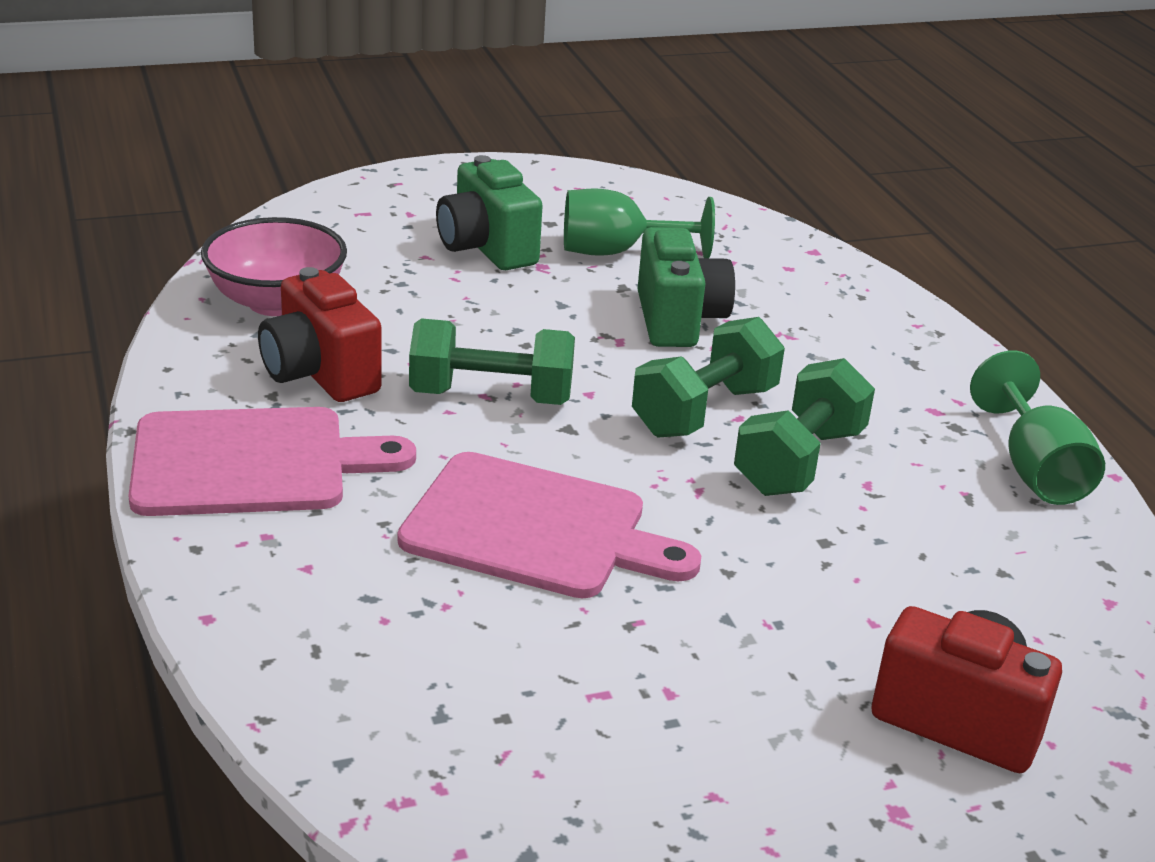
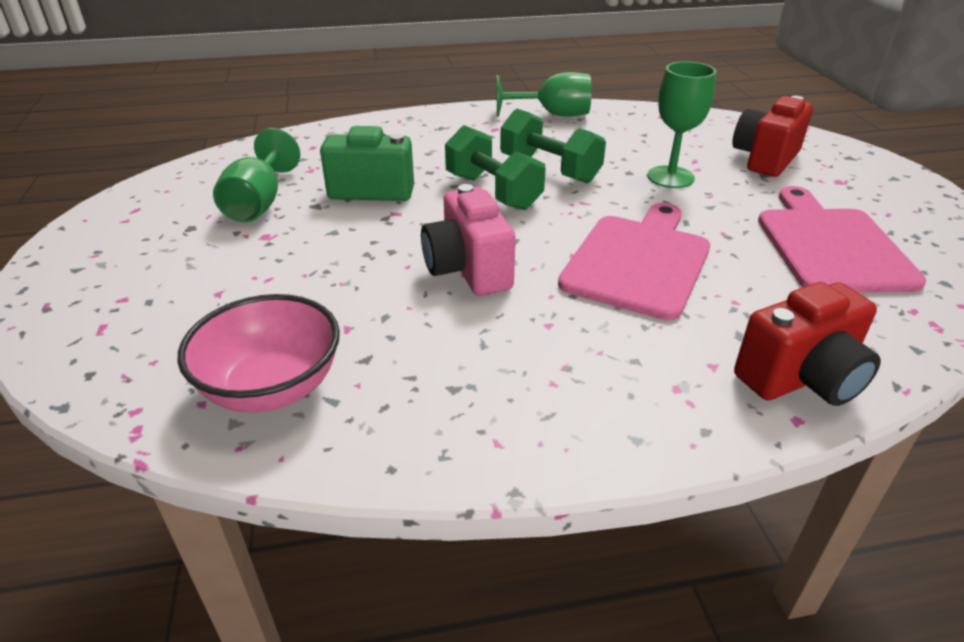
camera: 80 degrees left, 5 degrees up
pink cutting board [128,407,416,516] -> pink cutting board moved to [758,186,926,293]
red camera [258,267,382,402] -> red camera moved to [734,282,881,406]
green dumbbell [409,318,575,405] -> pink camera [421,184,516,296]
green camera [436,155,543,270] -> none
none -> green goblet [647,62,716,188]

